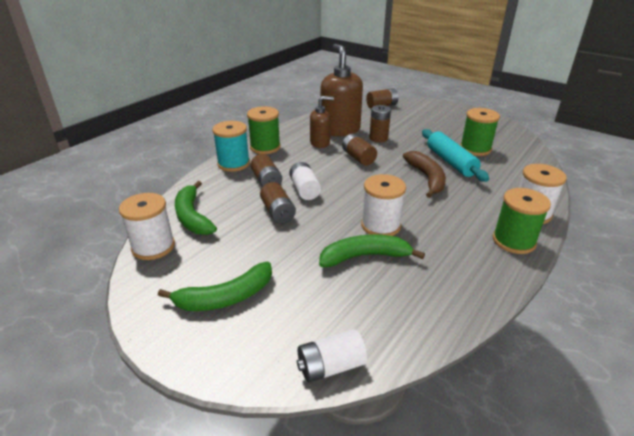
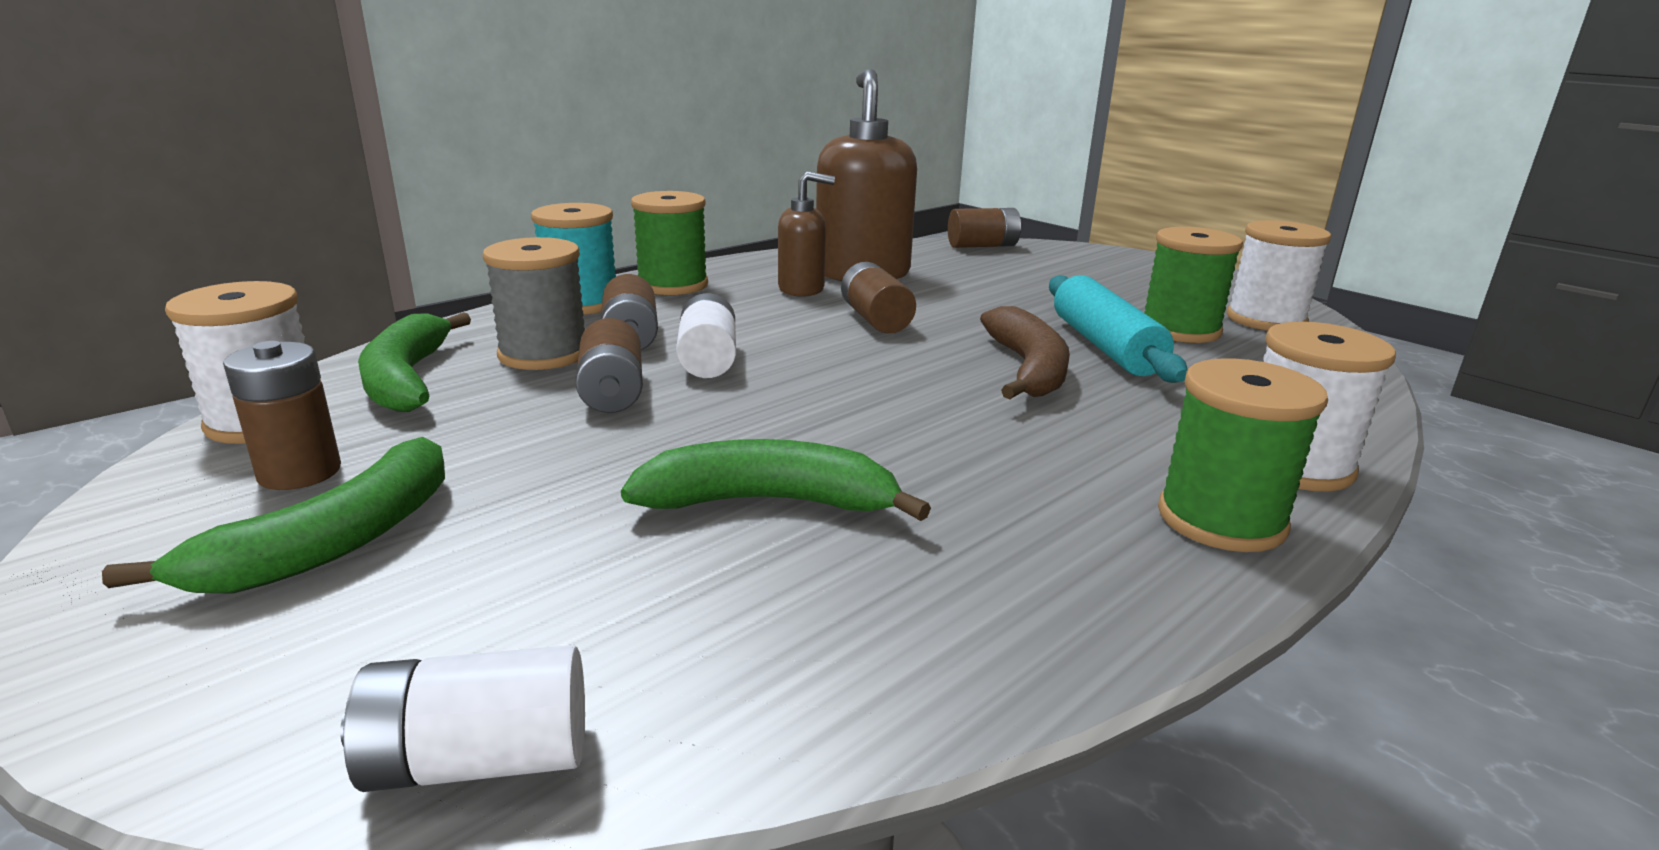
camera: 10 degrees right, 10 degrees down
green banana [158,262,272,311] -> green banana turned 45 degrees counterclockwise [102,437,445,594]
white spool [361,174,406,236] -> white spool moved to [1227,220,1331,331]
brown battery [369,105,391,142] -> brown battery moved to [223,341,341,490]
none -> grey spool [483,237,585,370]

